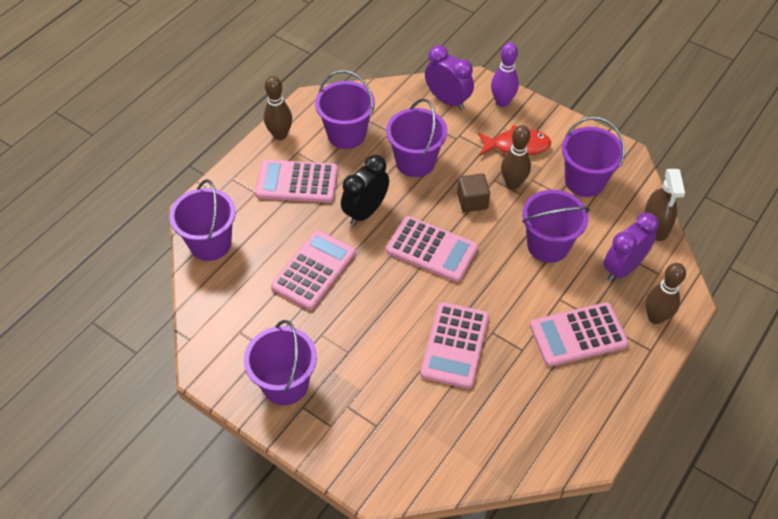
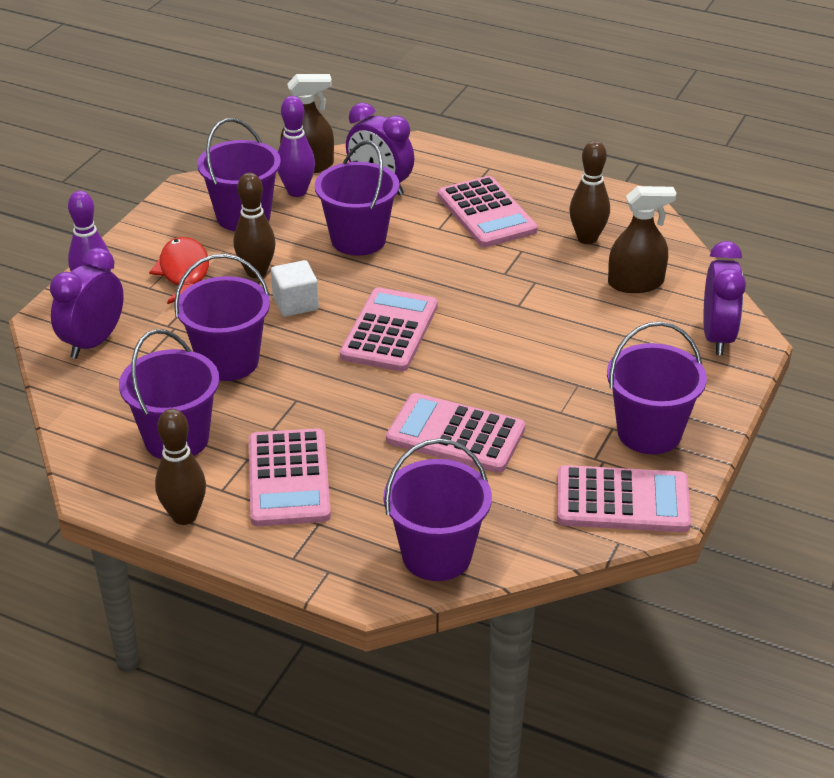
camera: 100 degrees left, 15 degrees down
black clock [341,155,389,225] -> none
pink calculator [420,302,489,389] -> pink calculator moved to [557,465,691,532]
brown cube [457,173,490,212] -> white cube [271,260,319,317]
brown bowling pin [645,263,686,324] -> brown bowling pin moved to [569,140,610,244]
none -> purple bowling pin [278,96,315,197]
none -> brown spray bottle [608,186,677,293]
none -> purple clock [703,241,746,355]

